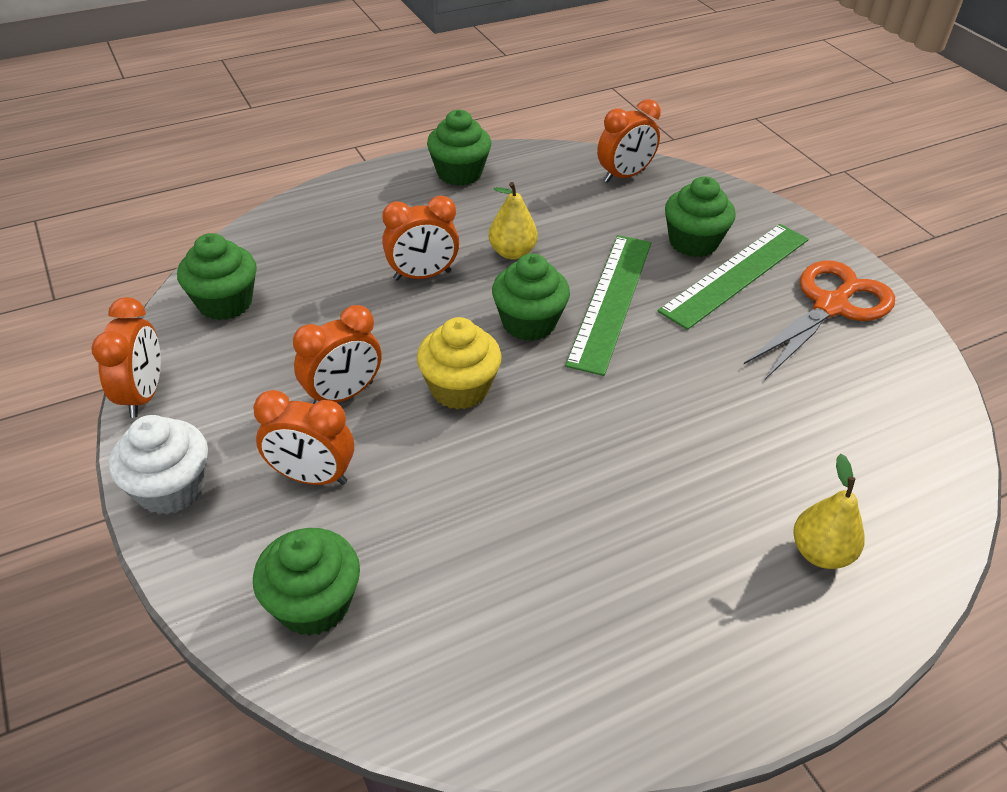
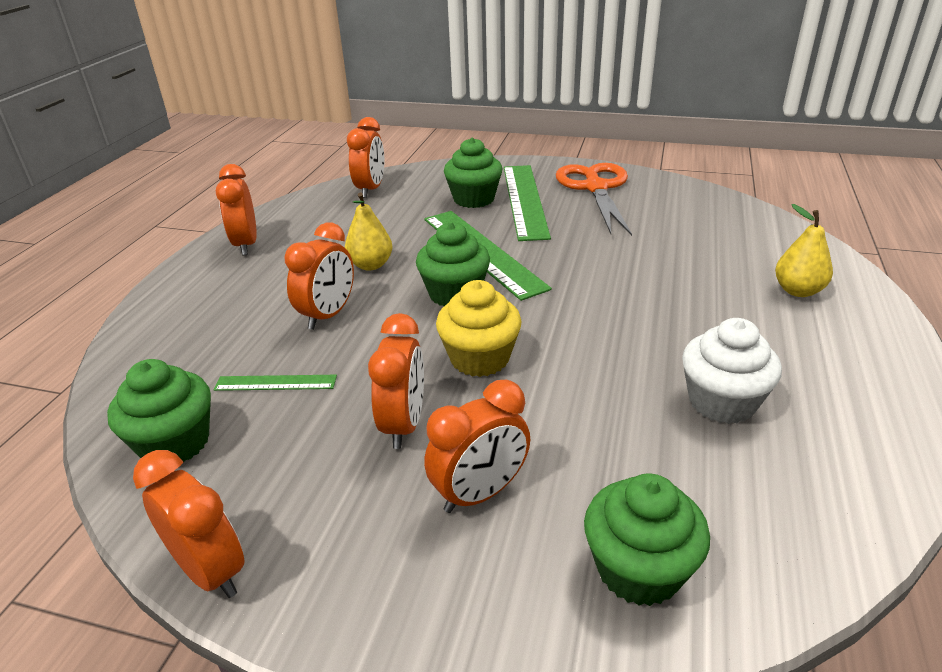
camera: 45 degrees left, 10 degrees down
white cupcake [109,415,208,515] -> white cupcake moved to [682,318,782,424]
green cupcake [427,110,491,186] -> orange clock [216,164,257,255]
none -> green ruler [214,375,337,391]

